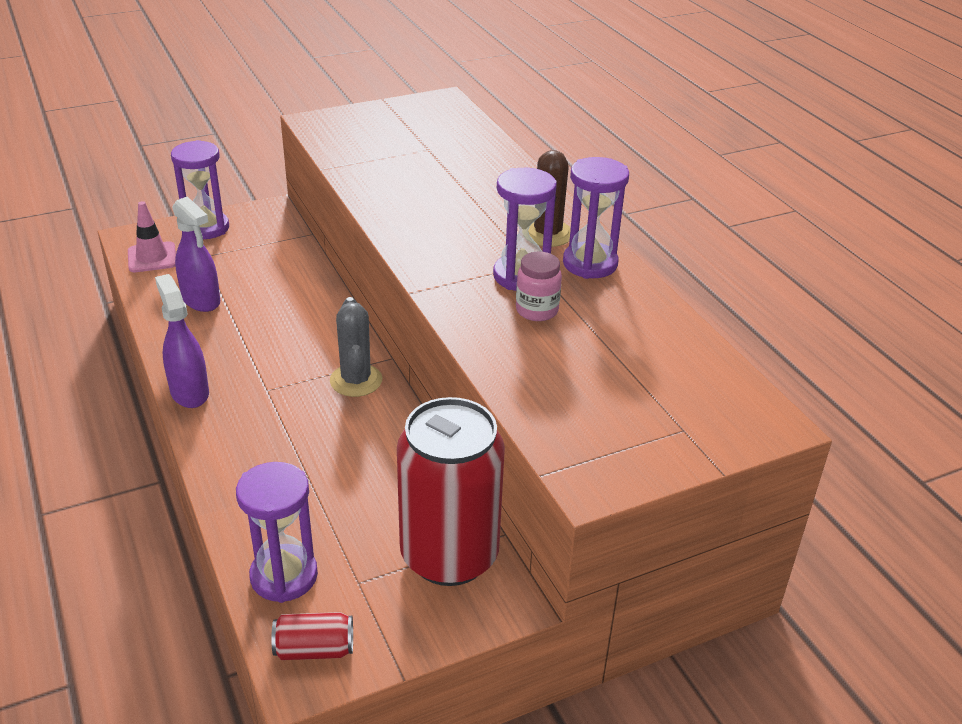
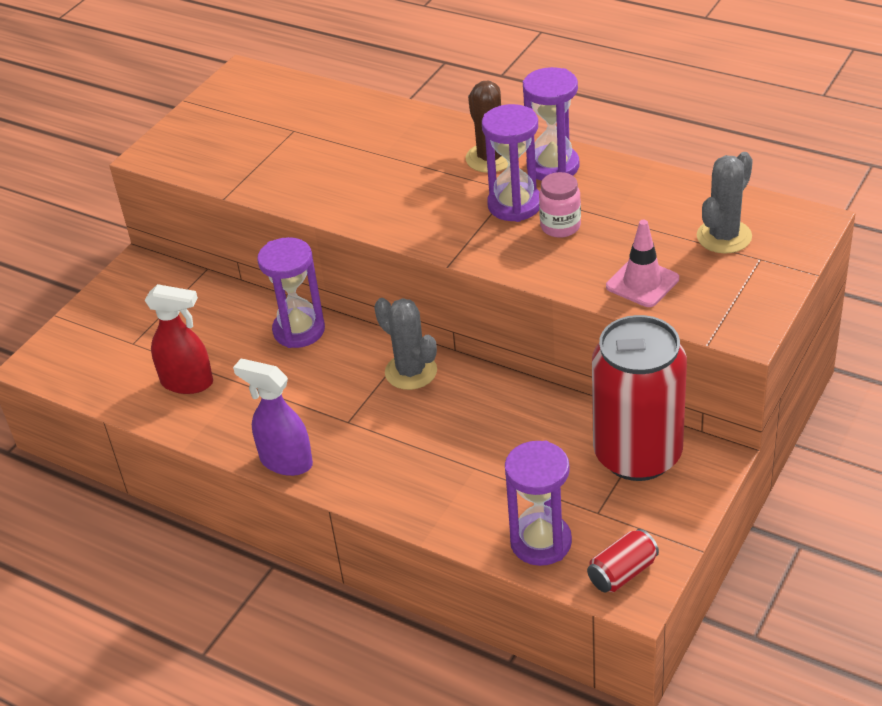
camera: 30 degrees left, 5 degrees up
pink traffic cone [128,201,176,272] -> pink traffic cone moved to [606,220,679,307]
purple hourglass [171,140,229,239] -> purple hourglass moved to [257,237,325,348]
purple spray bottle [172,196,220,312] -> red spray bottle [145,284,213,394]
none -> grey cactus [697,152,753,254]

